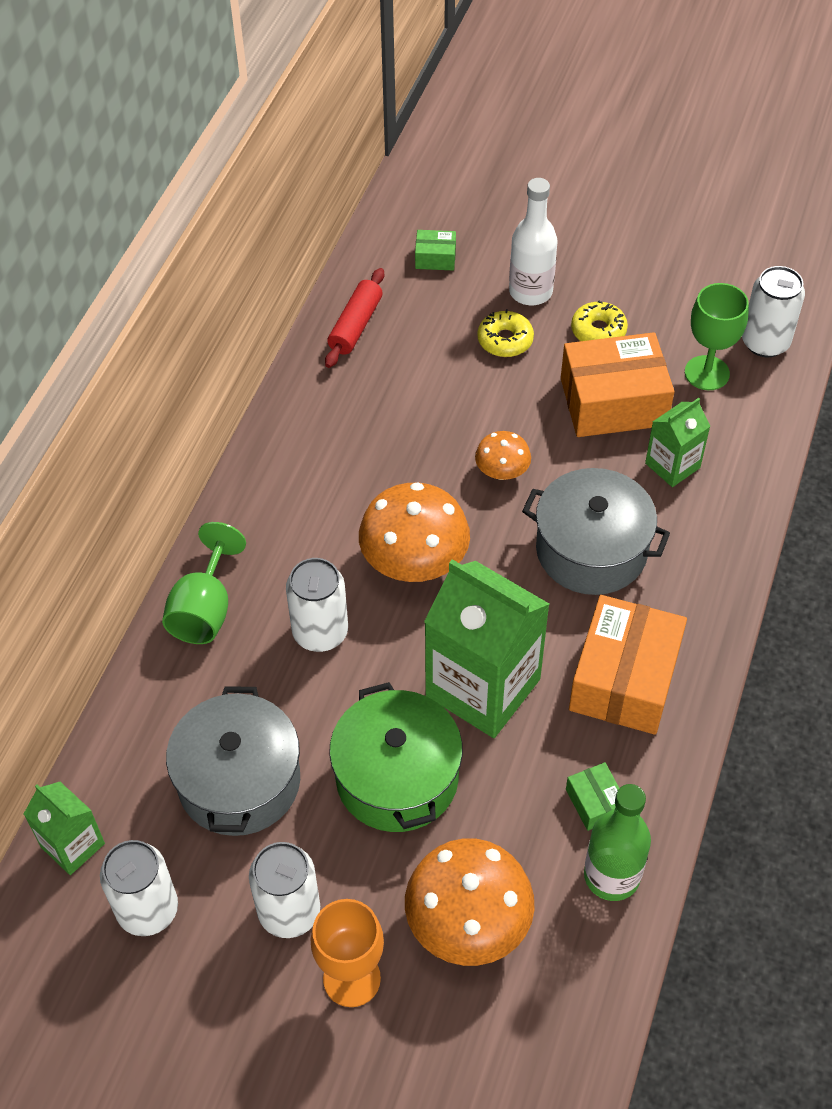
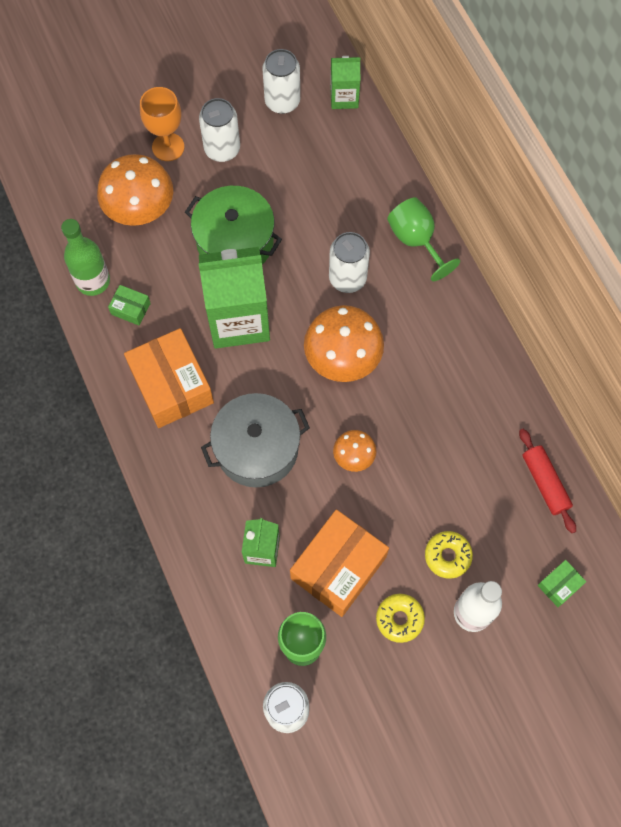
camera: 135 degrees right, 15 degrees up
grey pot [166,686,300,836] -> none

